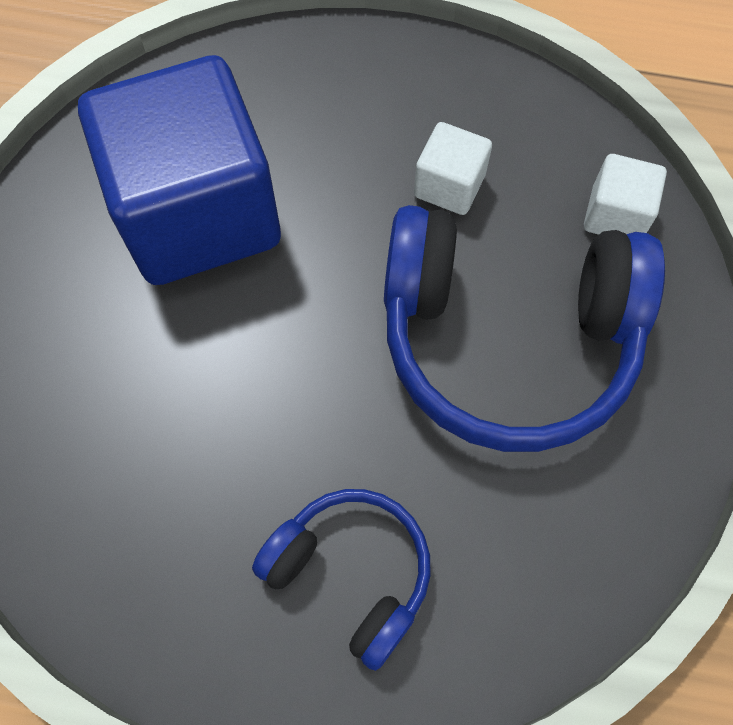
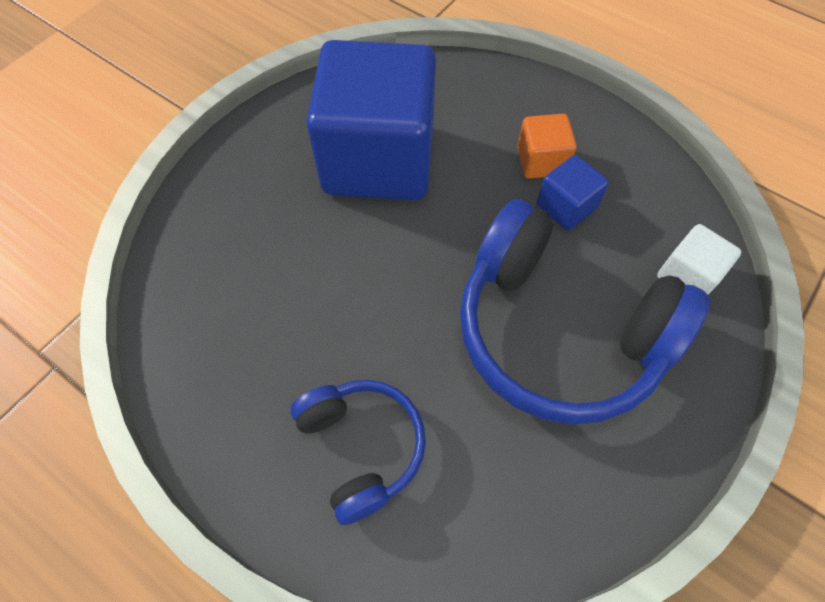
camera: 25 degrees right, 5 degrees down
white cube [414,122,492,215] -> blue cube [537,155,609,231]
none -> orange cube [517,114,577,179]

